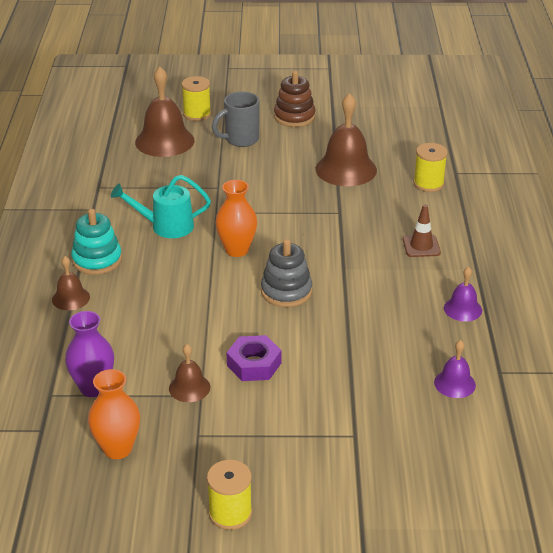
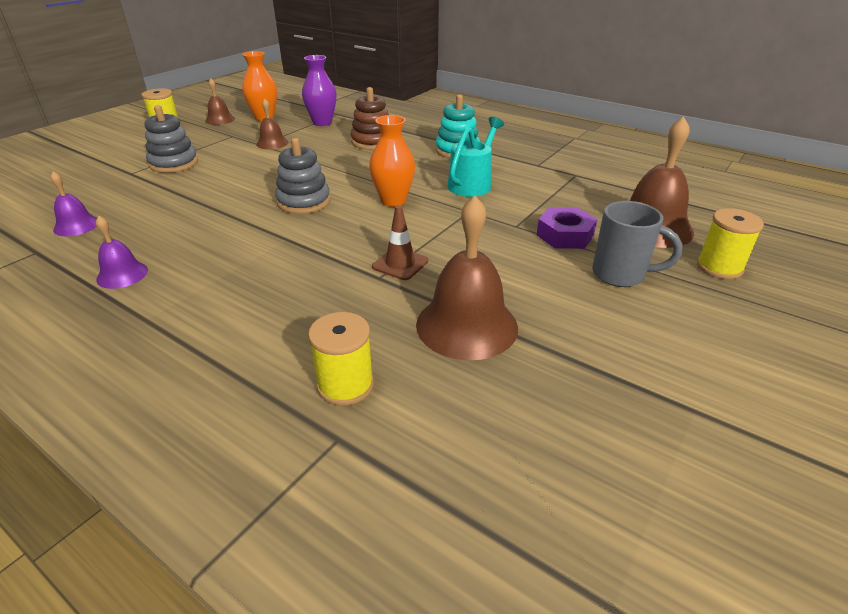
camera: 125 degrees right, 0 degrees up
brown bell [52,256,90,310] -> brown bell moved to [205,79,235,125]
grey mug [212,92,260,147] -> grey mug turned 105 degrees clockwise [592,201,682,287]
purple nut [227,335,282,381] -> purple nut moved to [537,207,597,249]
brown stacking toy [274,71,316,127] -> brown stacking toy moved to [351,87,389,150]
brown traffic cone [403,204,441,257] -> brown traffic cone moved to [372,205,428,280]
none -> grey stacking toy [144,105,198,173]

